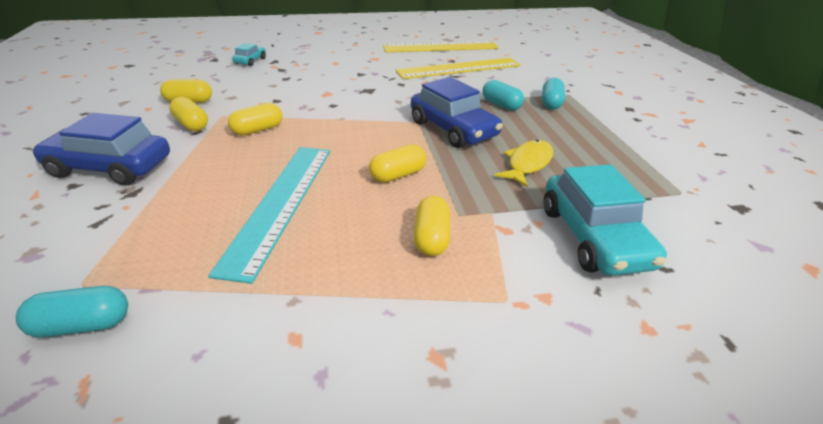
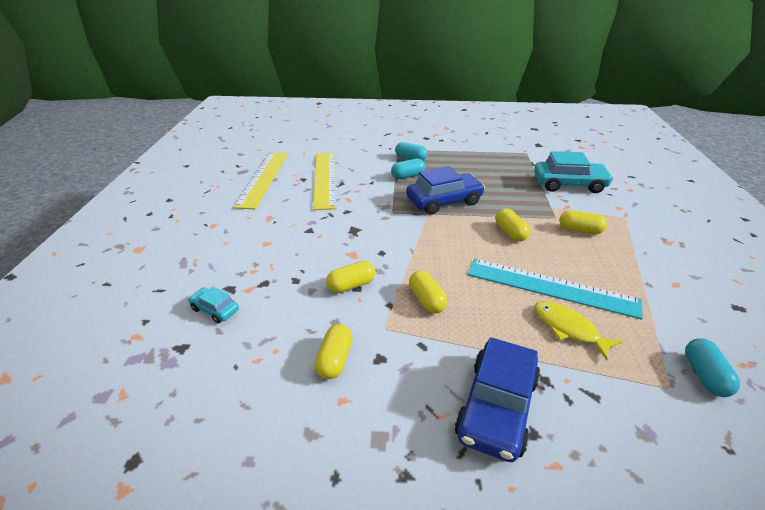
camera: 75 degrees left, 0 degrees up
yellow capsule [169,97,208,131] -> yellow capsule moved to [326,261,375,293]
yellow fish [495,140,553,187] -> yellow fish moved to [535,301,623,361]

